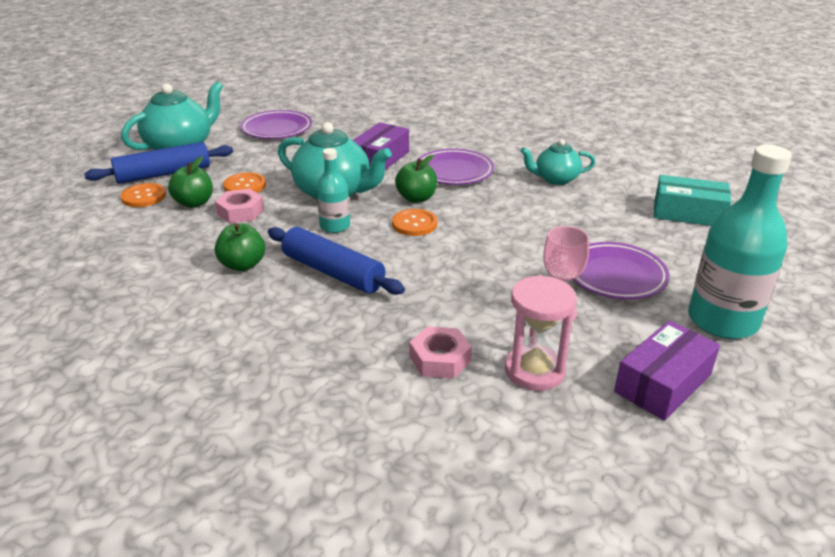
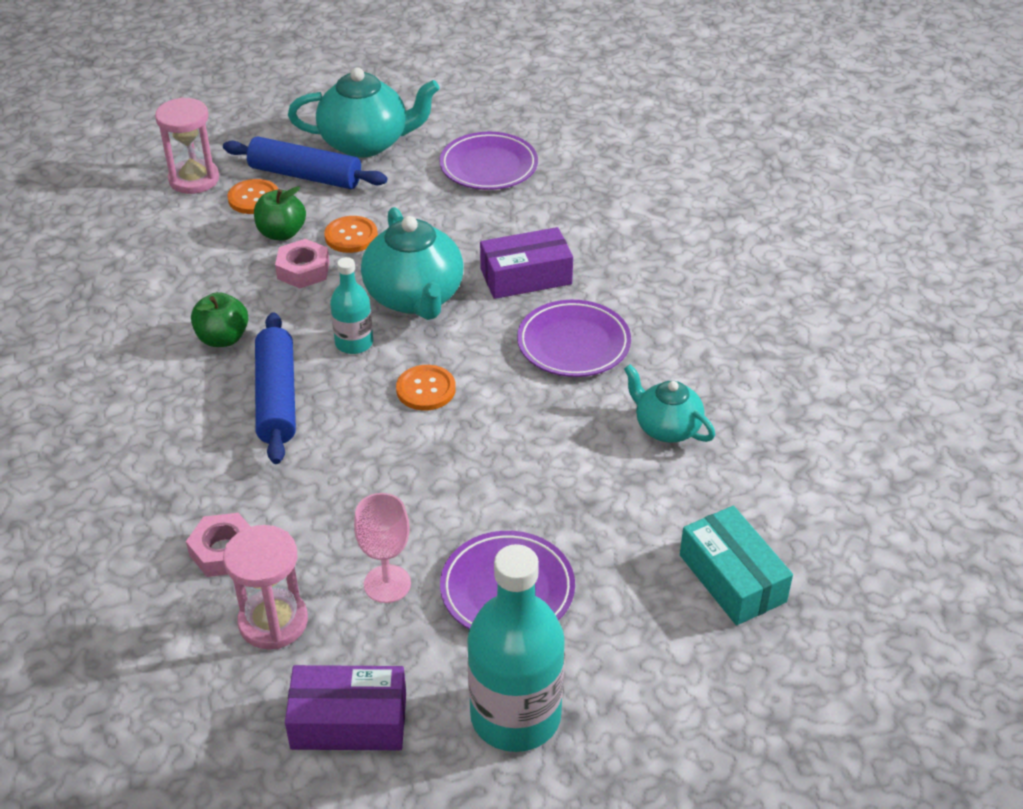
camera: 45 degrees right, 10 degrees up
green apple [395,155,437,203] -> none
none -> pink hourglass [155,97,219,194]

